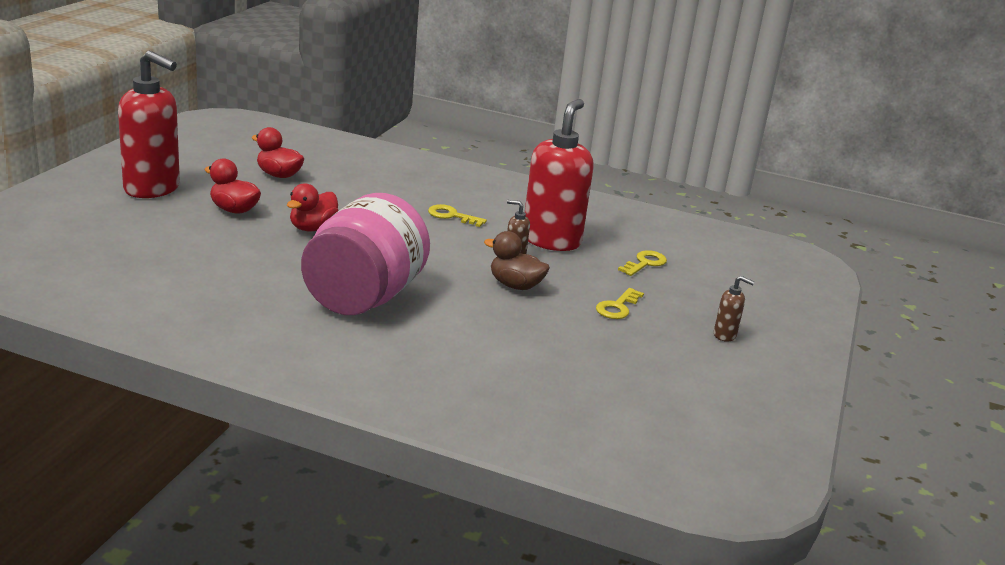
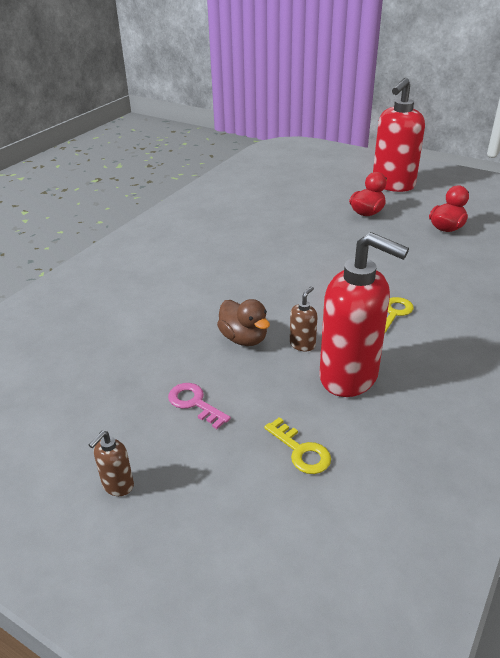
camera: 105 degrees right, 10 degrees up
red duck [287,183,339,232] -> none
pink jar [301,193,430,315] -> none
brown duck [484,231,550,290] -> brown duck turned 105 degrees clockwise [217,299,270,346]
yellow key [596,288,644,319] -> pink key [168,383,231,429]

